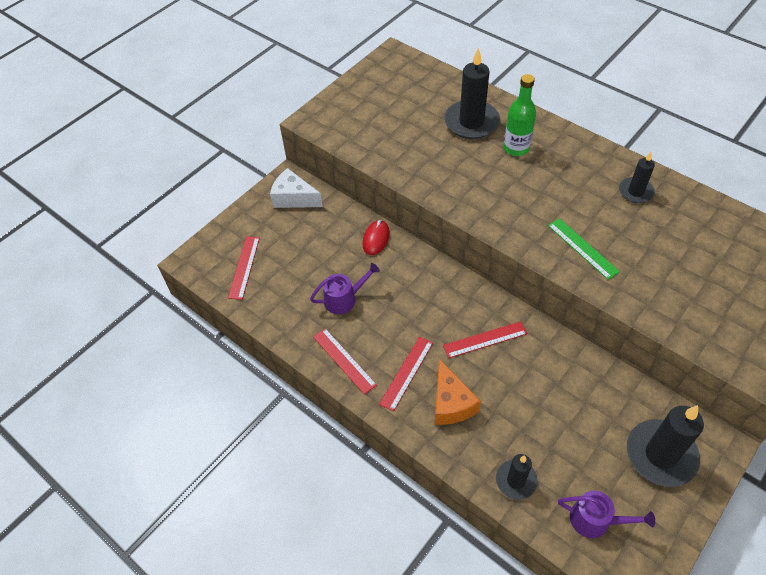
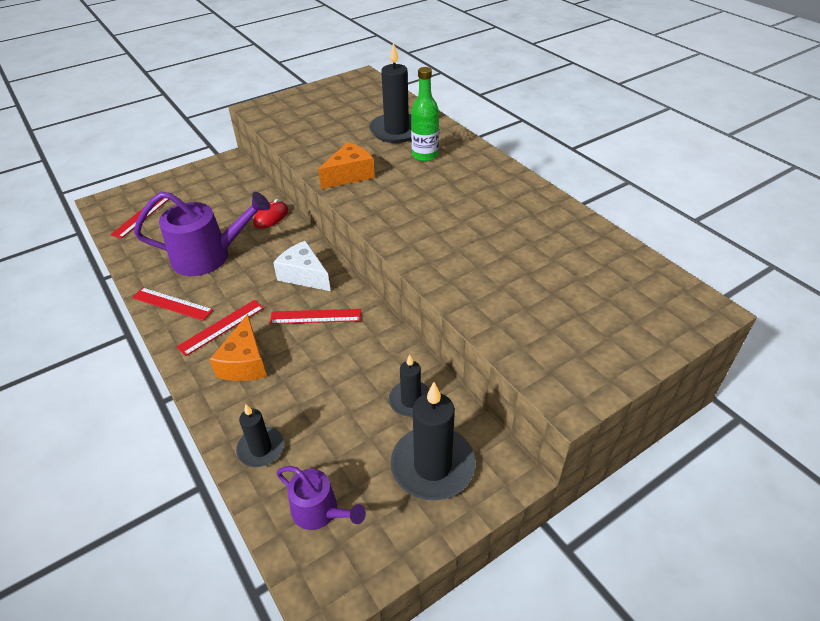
camera: 15 degrees right, 10 degrees down
white cheese [270,168,323,208] -> white cheese moved to [273,241,331,291]
purple watering can [310,263,380,314] -> purple watering can [134,192,270,276], size x1.79
red ruler [313,328,377,395] -> red ruler turned 45 degrees counterclockwise [132,287,213,321]
green ruler [548,218,620,280] -> none
black candle [619,152,655,203] -> black candle moved to [389,355,430,417]
none -> orange cheese [318,142,375,189]

